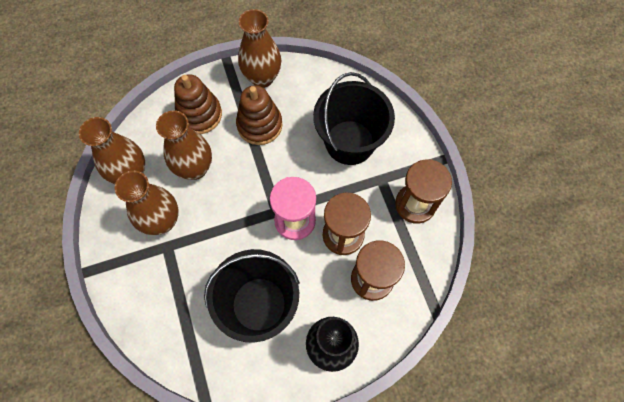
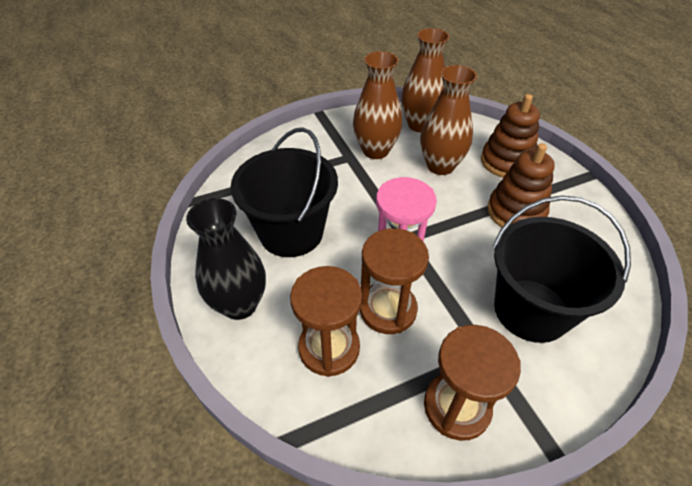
camera: 85 degrees right, 20 degrees down
brown vase [238,9,281,88] -> none

